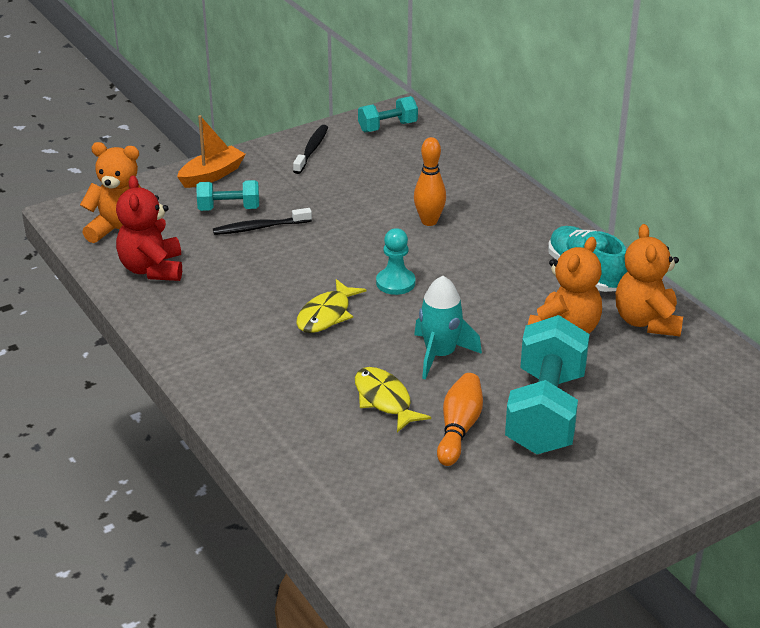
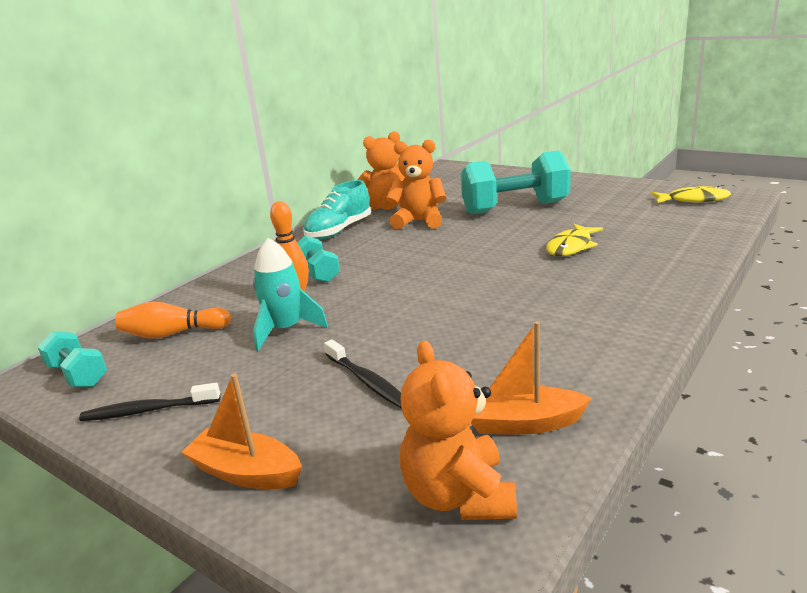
camera: 110 degrees left, 10 degrees down
red teddy bear [116,175,182,281] -> orange boat [471,321,592,435]
turquoise dumbbell [197,180,259,211] -> turquoise dumbbell moved to [297,236,340,283]
yellow fish [296,279,366,333] -> yellow fish moved to [650,186,731,203]
turquoise pawn [376,228,415,295] -> none
turquoise rocket [414,276,482,380] -> turquoise rocket moved to [253,238,328,351]
orange bowling pin [437,373,483,466] -> orange bowling pin moved to [115,302,231,339]

